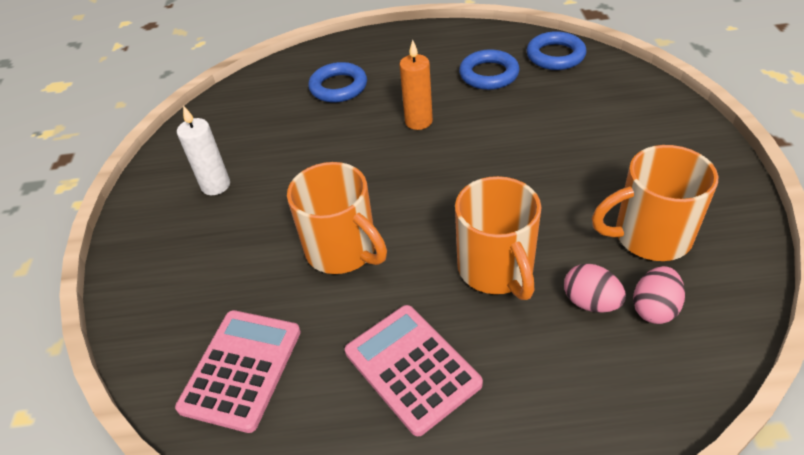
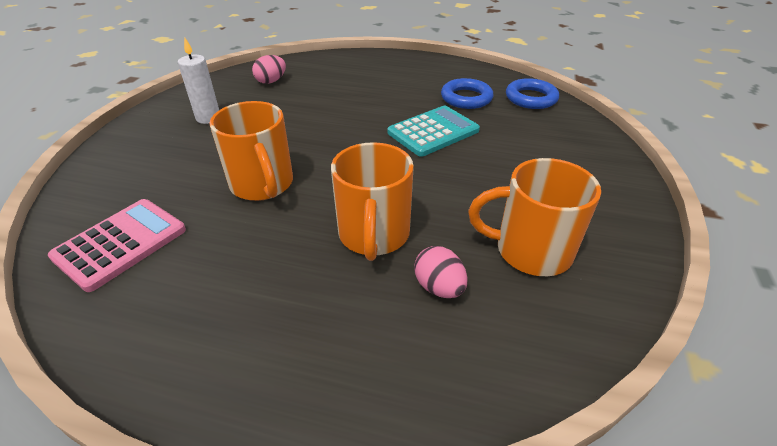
camera: 15 degrees right, 5 degrees down
blue ring [308,62,367,102] -> none
pink calculator [345,305,483,436] -> none
orange candle [399,40,433,130] -> none
pink egg [633,266,685,324] -> pink egg moved to [252,55,286,84]
none -> turquoise calculator [388,106,480,157]

